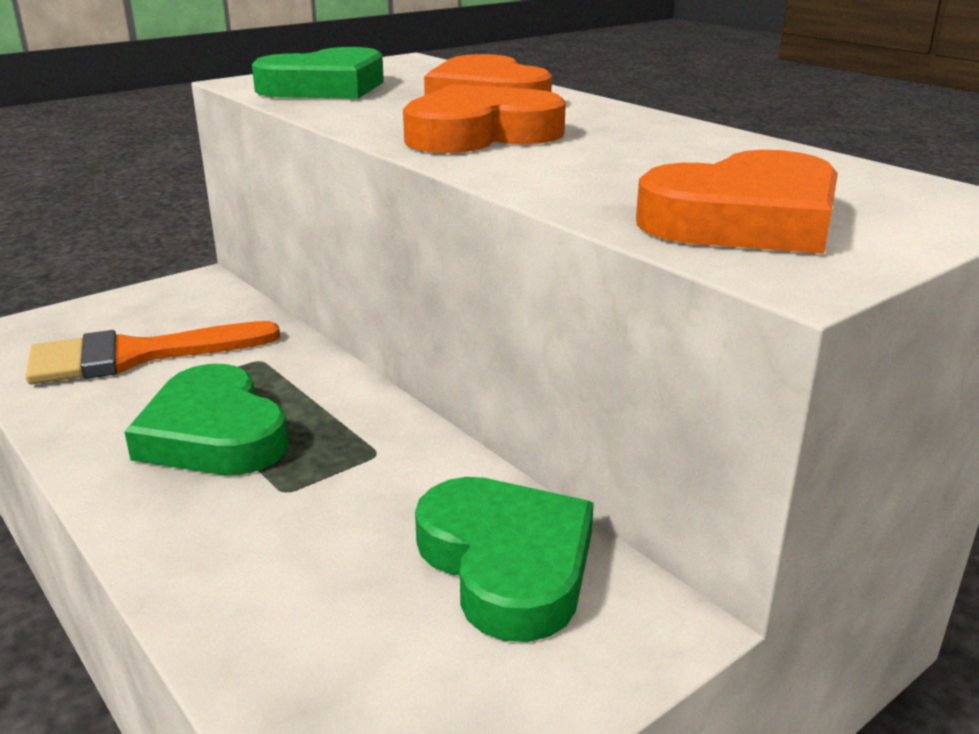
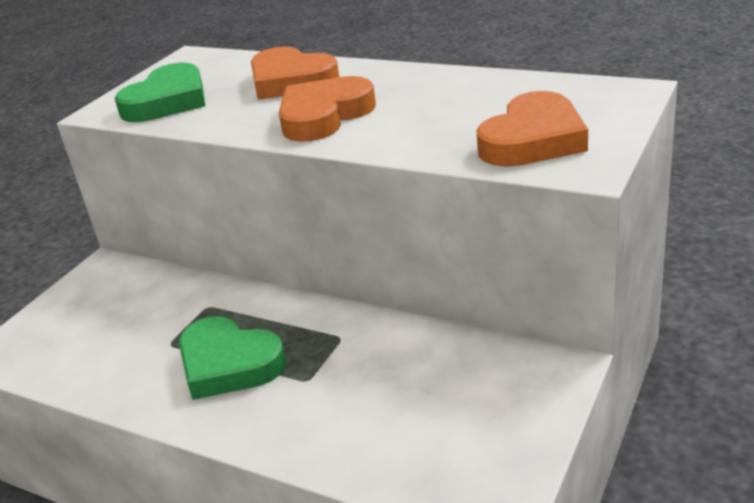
camera: 20 degrees left, 5 degrees up
orange brush [25,321,280,384] -> none
green heart [415,477,594,642] -> none

